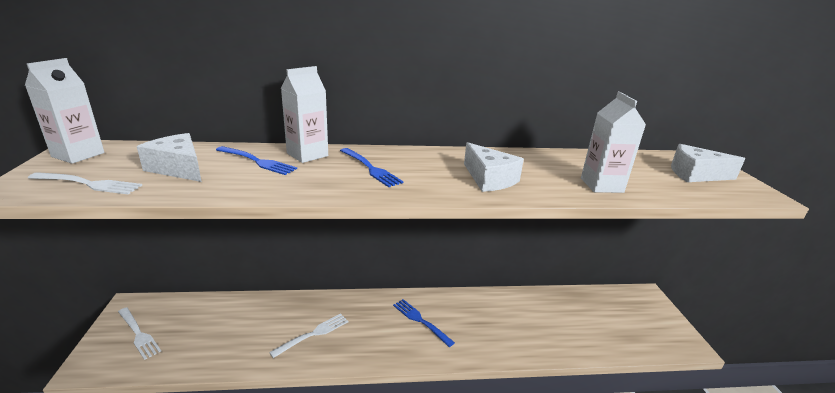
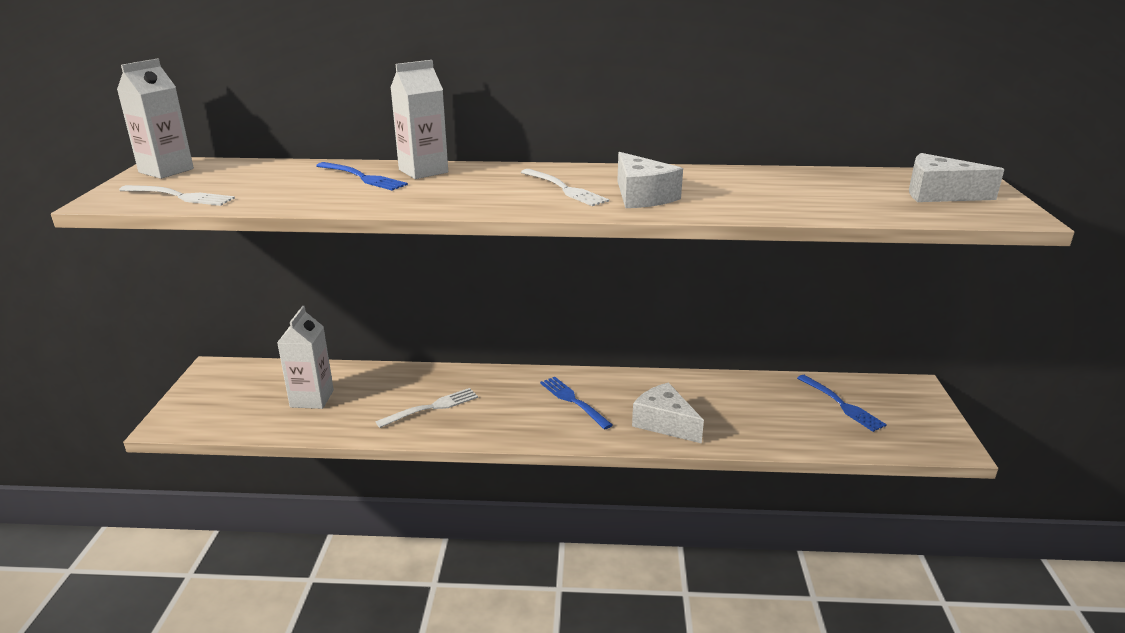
camera: 10 degrees right, 0 degrees up
white fork [118,307,161,360] -> white fork moved to [521,169,609,206]
white cheese [137,133,202,182] -> white cheese moved to [632,382,704,443]
blue fork [340,148,404,187] -> blue fork moved to [797,375,887,432]
white carton [581,92,646,193] -> white carton moved to [277,306,334,409]

